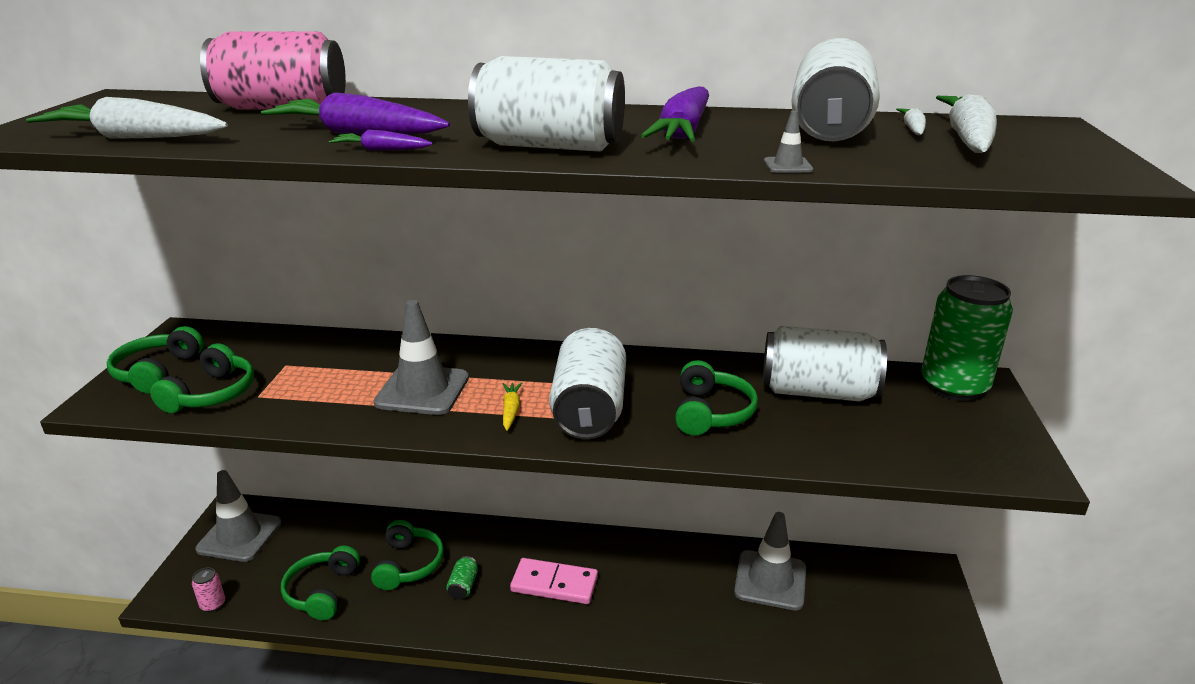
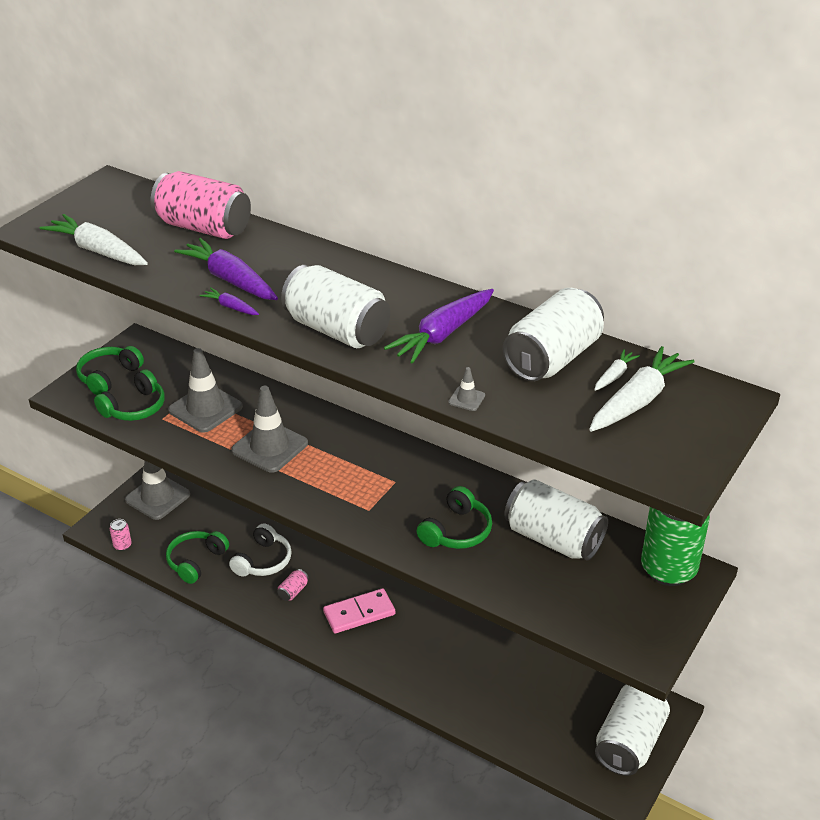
camera: 25 degrees right, 10 degrees up
green headphones [371,520,444,590] -> white headphones [229,524,292,577]
green can [446,556,478,599] -> pink can [277,569,309,601]
yellow carrot [502,382,522,431] -> none
pink domino [510,558,598,604] -> pink domino turned 60 degrees counterclockwise [323,588,395,634]
white can [549,328,626,439] -> white can moved to [595,684,670,776]
grey traffic cone [734,512,806,610] -> grey traffic cone moved to [168,348,243,433]

